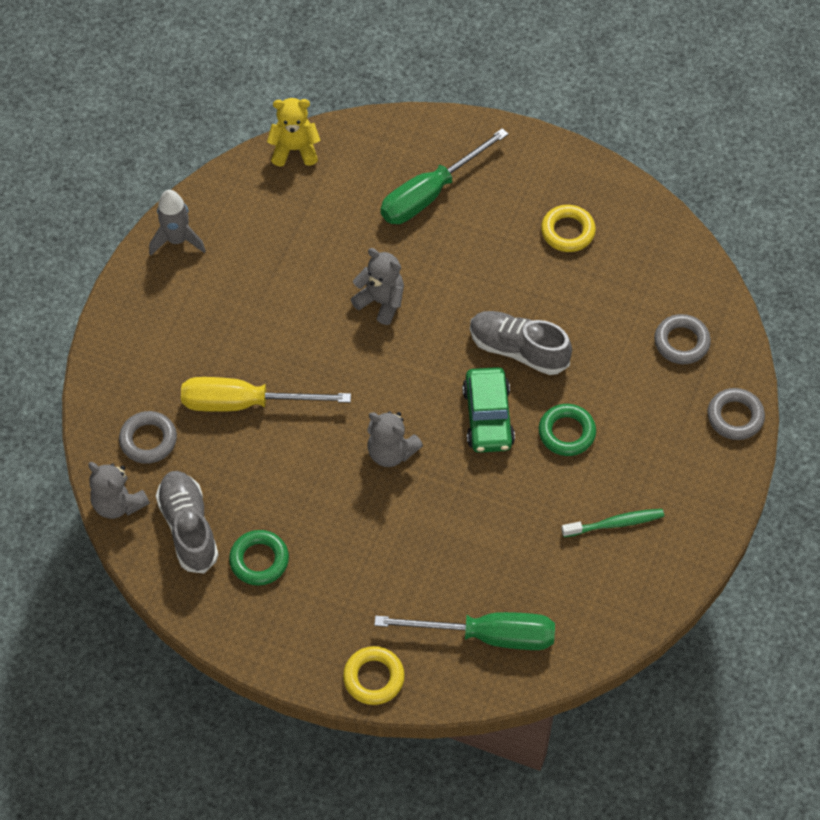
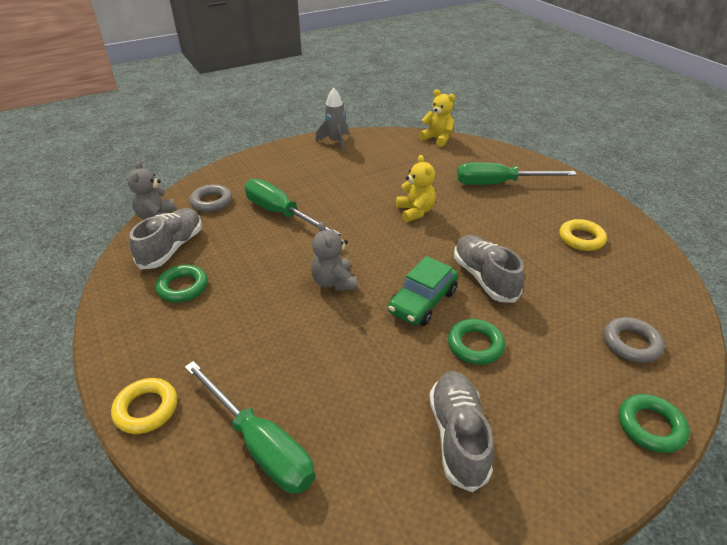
camera: 40 degrees right, 20 degrees down
yellow screwdriver [181,377,351,412] -> green screwdriver [245,179,341,235]
grey teddy bear [351,248,404,325] -> yellow teddy bear [396,155,436,222]
green toothbrush [561,509,664,537] -> grey shoe [430,371,494,492]
grey ring [707,388,765,440] -> green ring [619,394,690,453]

